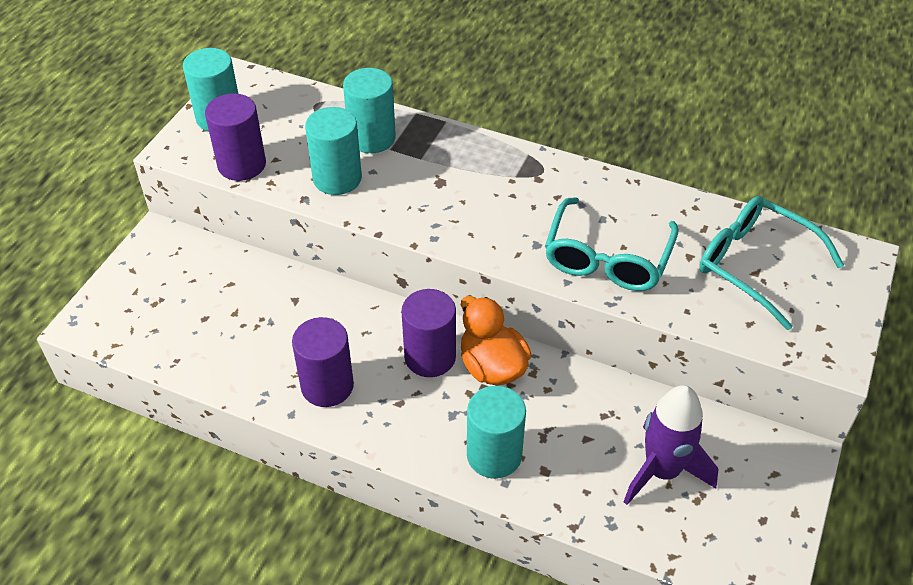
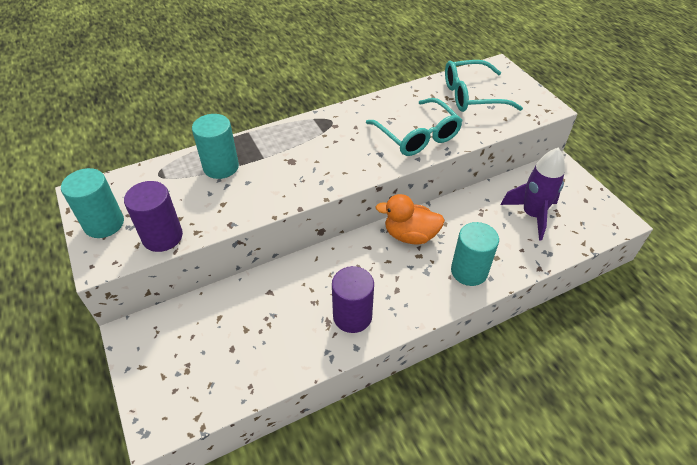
camera: 50 degrees left, 0 degrees up
turquoise cylinder [305,107,362,195] -> none
purple cylinder [401,289,456,377] -> none

